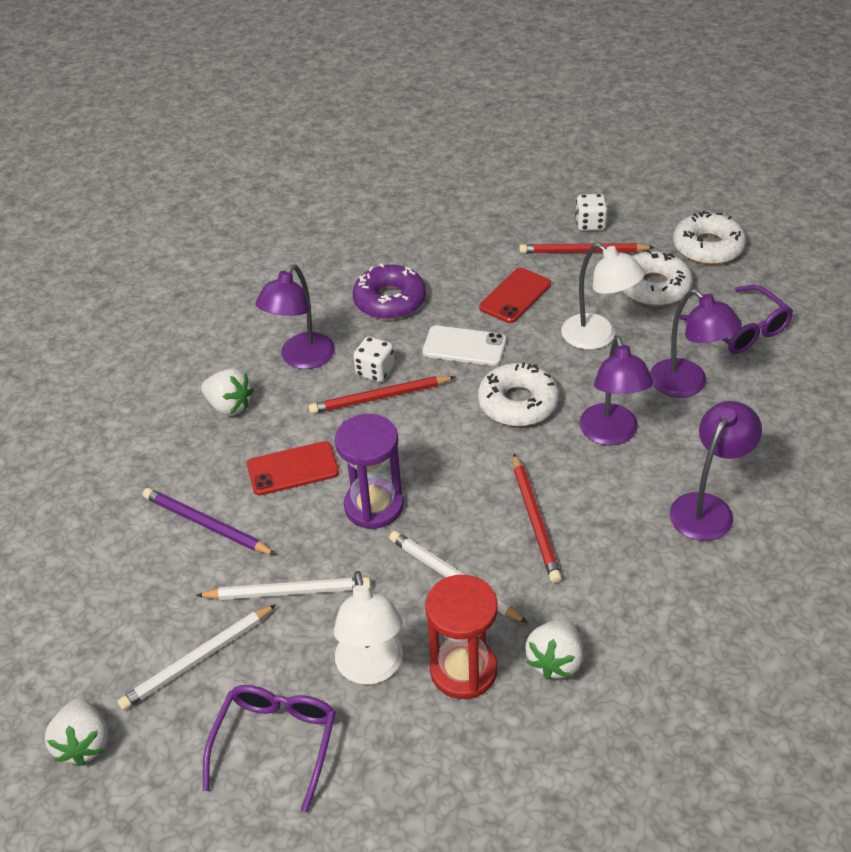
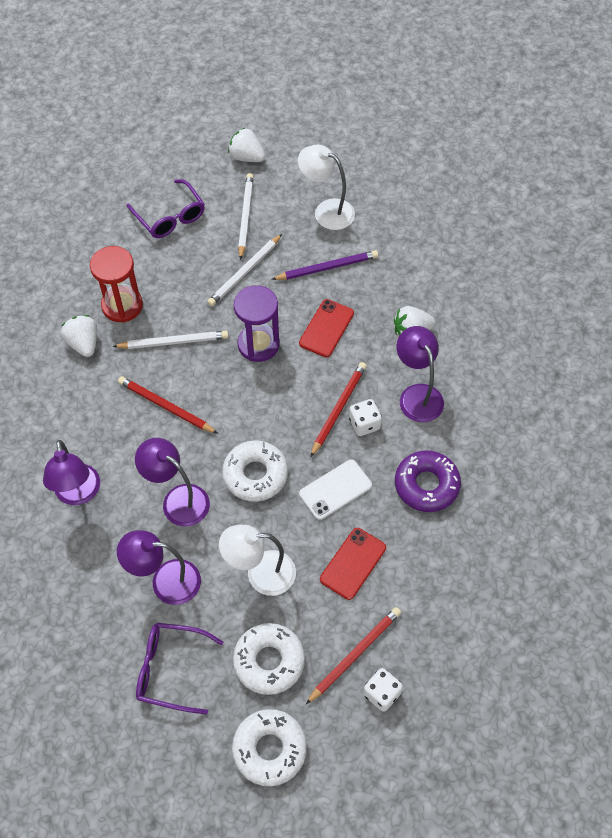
camera: 130 degrees right, 15 degrees up
white lamp [334,571,403,685] -> white lamp moved to [298,145,355,230]
red phone [479,268,551,323] -> red phone turned 45 degrees clockwise [320,528,386,600]

